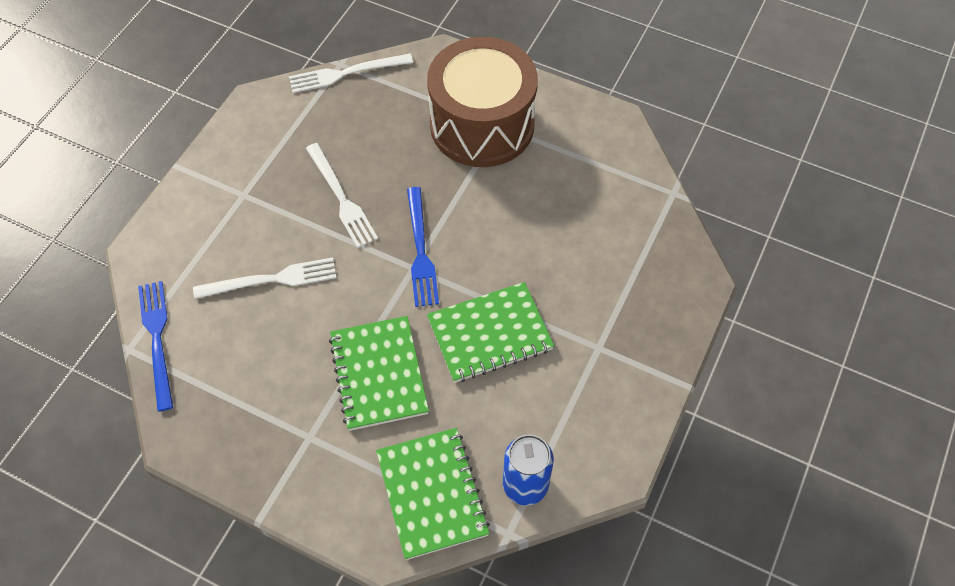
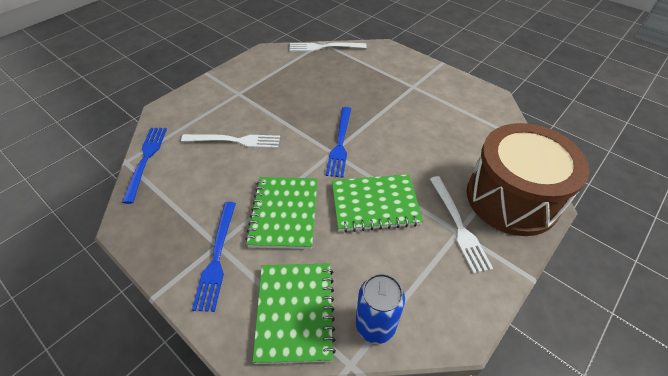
camera: 15 degrees right, 10 degrees down
white fork [306,143,378,248] -> white fork moved to [430,176,493,274]
brown drum [427,37,538,167] -> brown drum moved to [467,123,590,236]
none -> blue fork [192,202,236,312]

